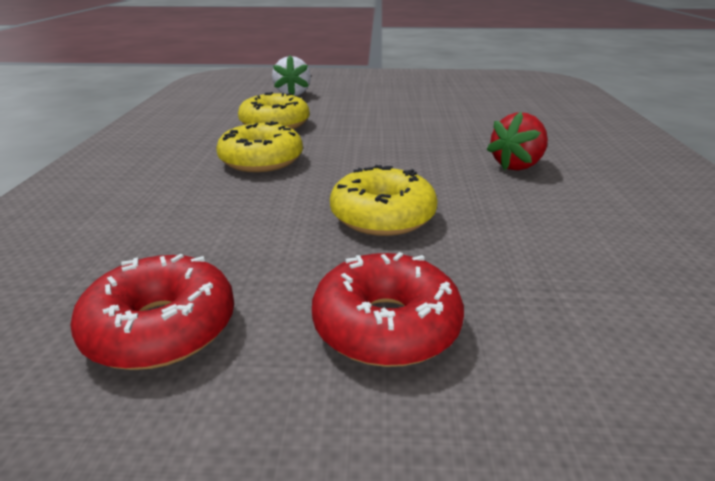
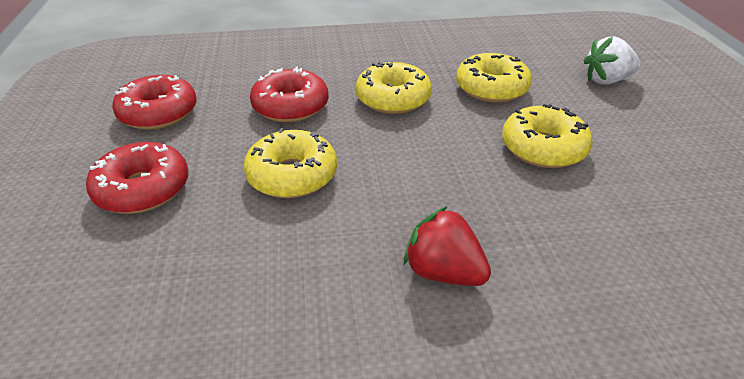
camera: 80 degrees right, 10 degrees up
none -> red donut [250,67,329,122]
none -> yellow donut [502,104,593,168]

